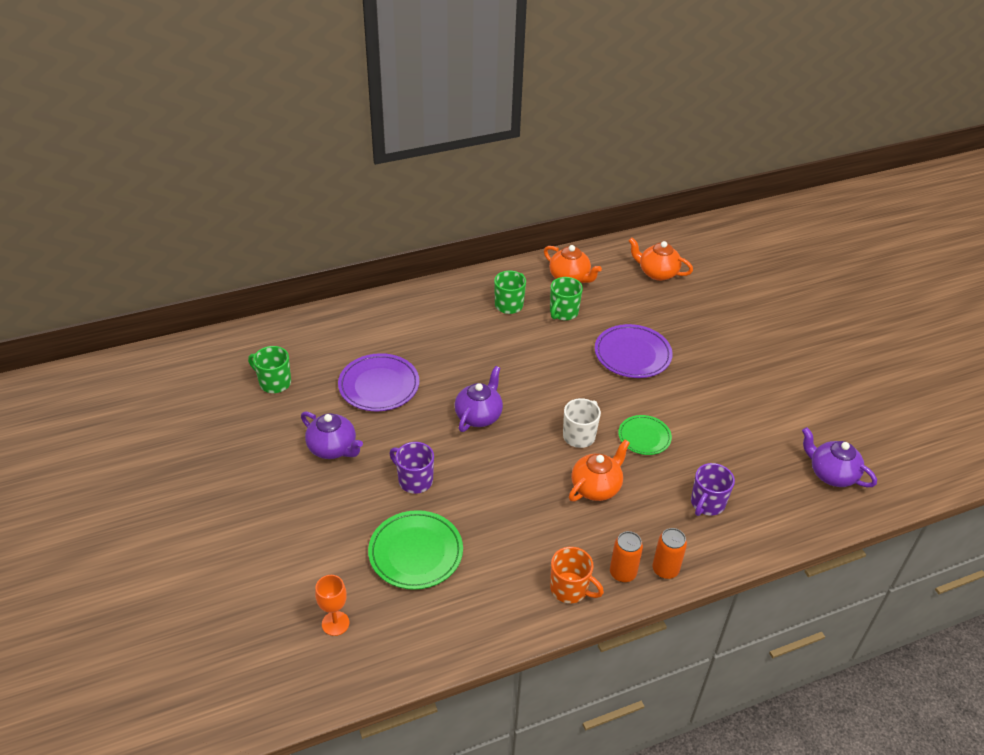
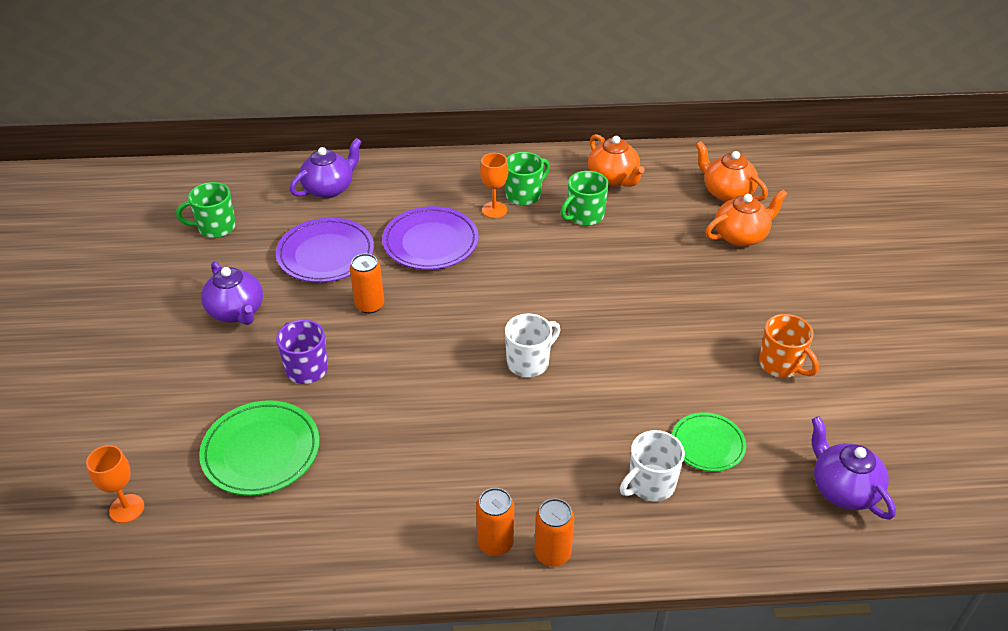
camera: 20 degrees right, 0 degrees up
green mug [248,346,291,393] -> green mug turned 60 degrees counterclockwise [176,182,236,238]
purple teapot [454,366,503,432] -> purple teapot moved to [290,138,362,198]
orange mug [550,547,604,603] -> orange mug moved to [759,314,819,378]
orange teapot [569,440,630,501] -> orange teapot moved to [705,190,788,247]
purple plate [595,324,673,378] -> purple plate moved to [382,206,479,270]
green plate [618,415,672,455] -> green plate moved to [672,412,746,472]
purple mug [691,463,735,516] -> white mug [620,430,685,502]
none -> orange can [350,254,384,314]
none -> orange goblet [480,153,508,218]

